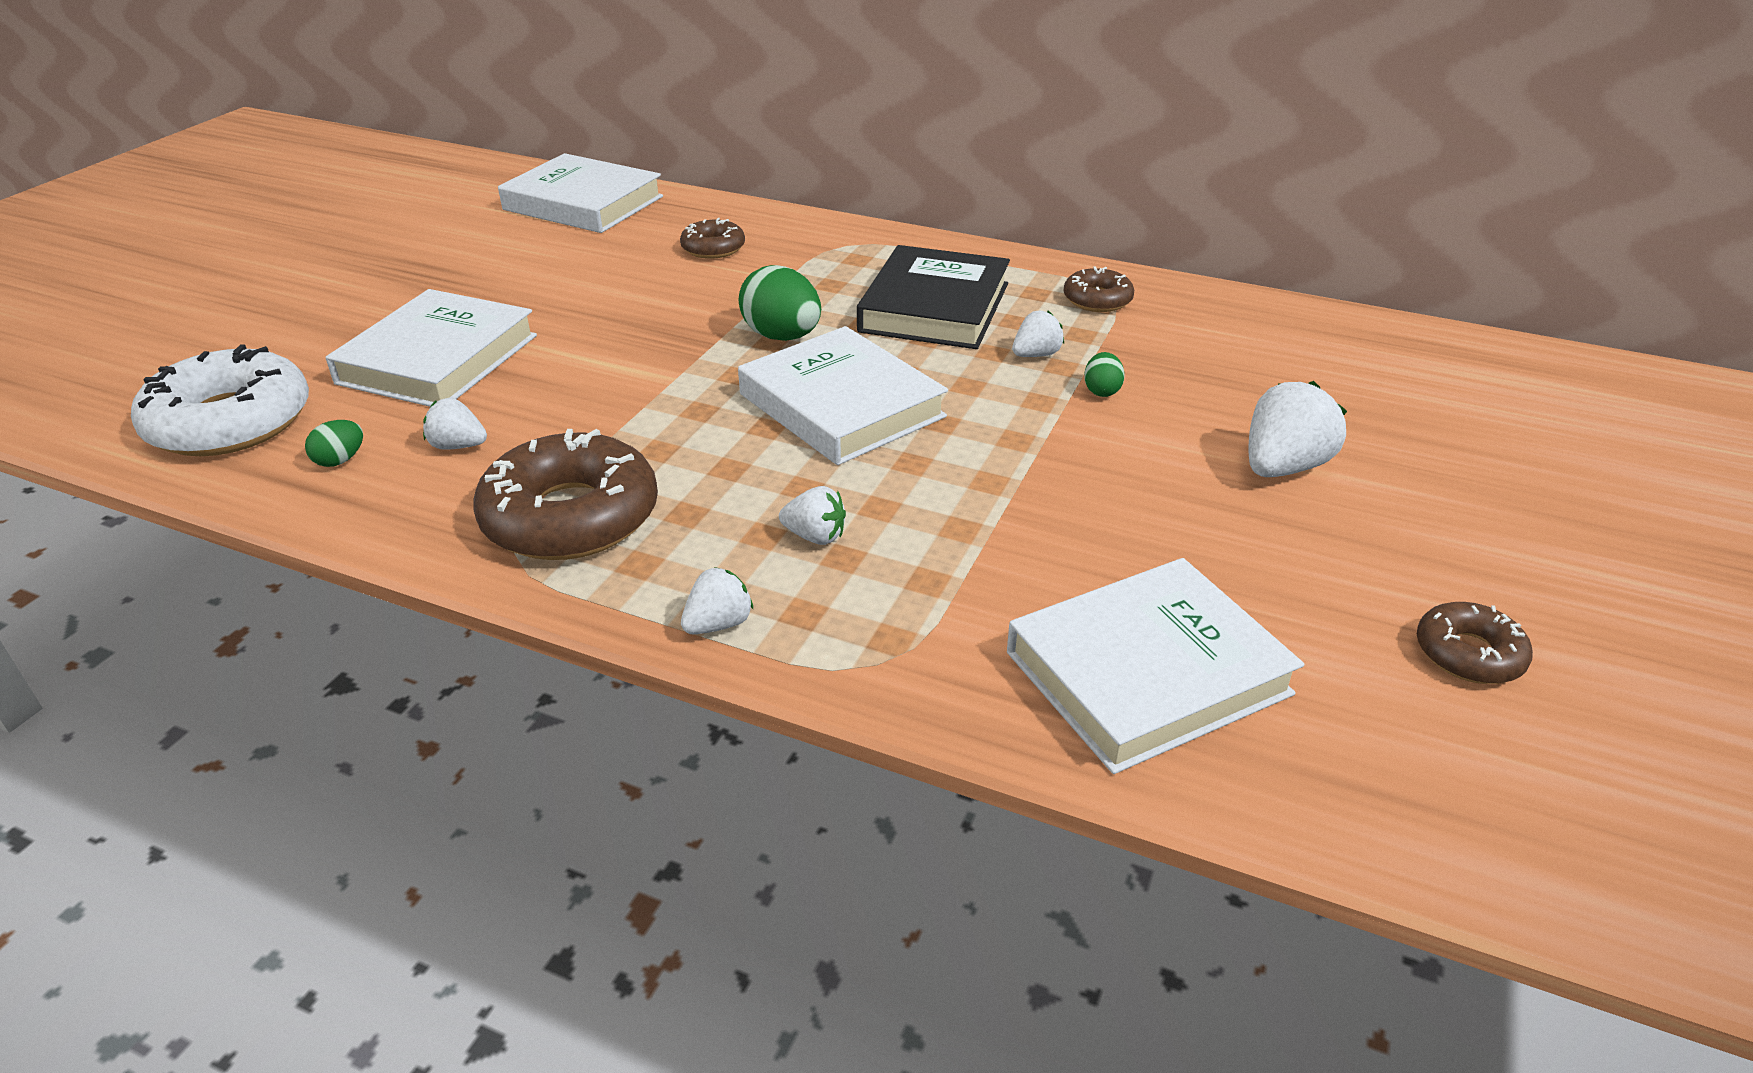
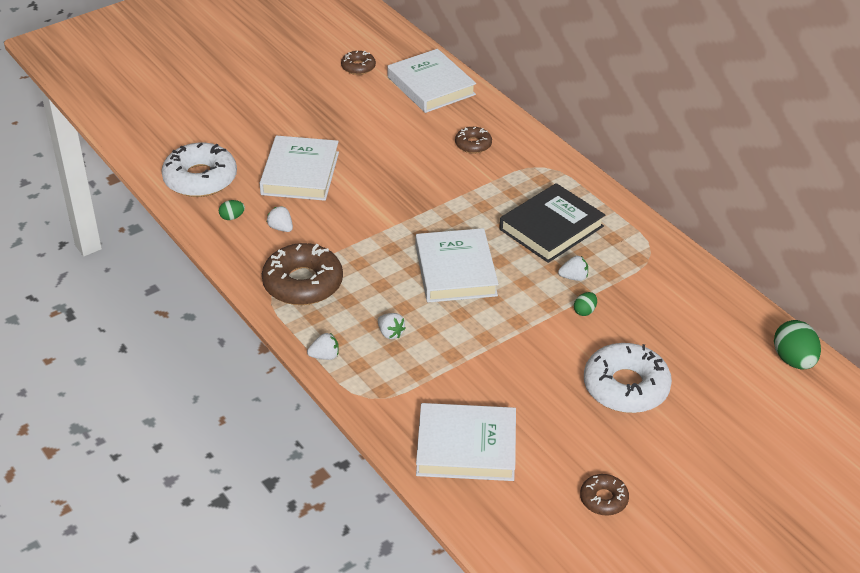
camera: 30 degrees right, 5 degrees up
white book [325,289,537,407] -> white book turned 45 degrees counterclockwise [260,135,339,201]
green egg [738,265,821,341] -> green egg moved to [774,320,821,369]
brown donut [1064,266,1134,312] -> brown donut moved to [341,51,376,75]
white strawberry [1249,381,1347,477] -> white donut [584,343,672,413]

